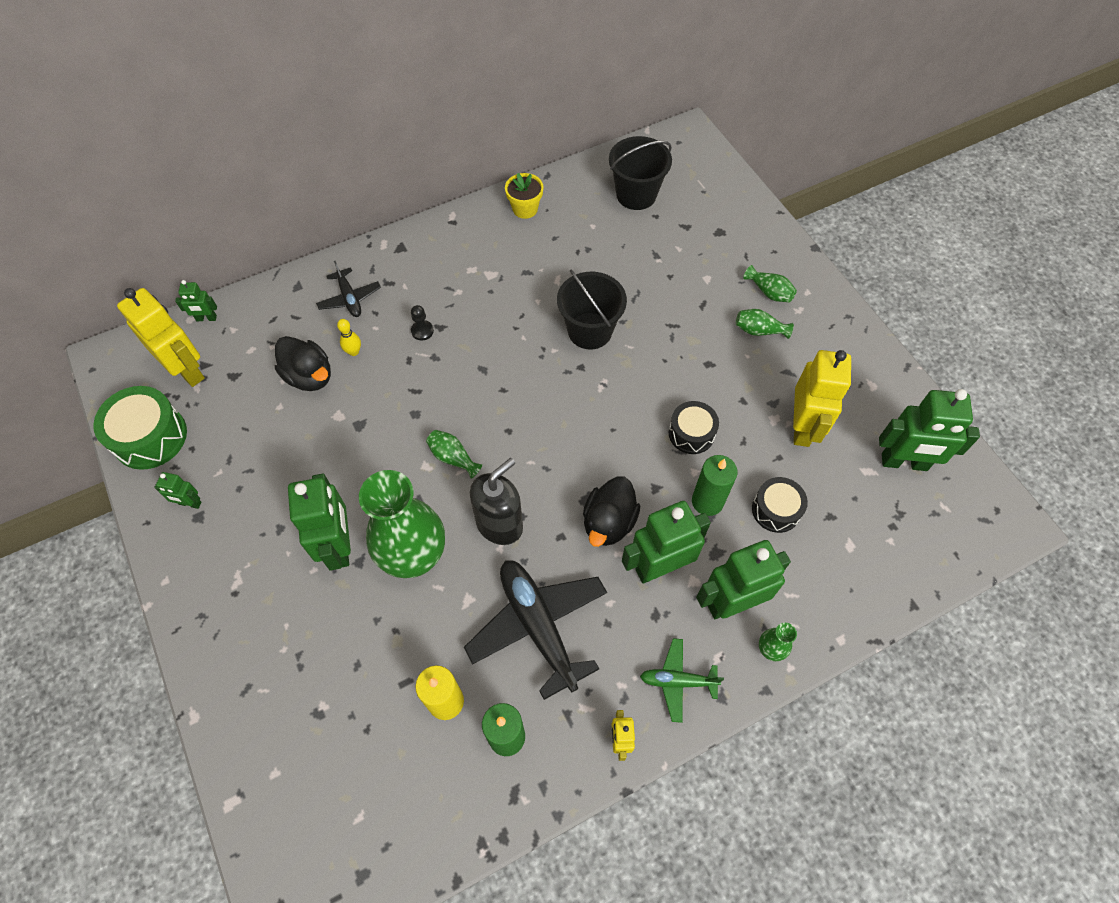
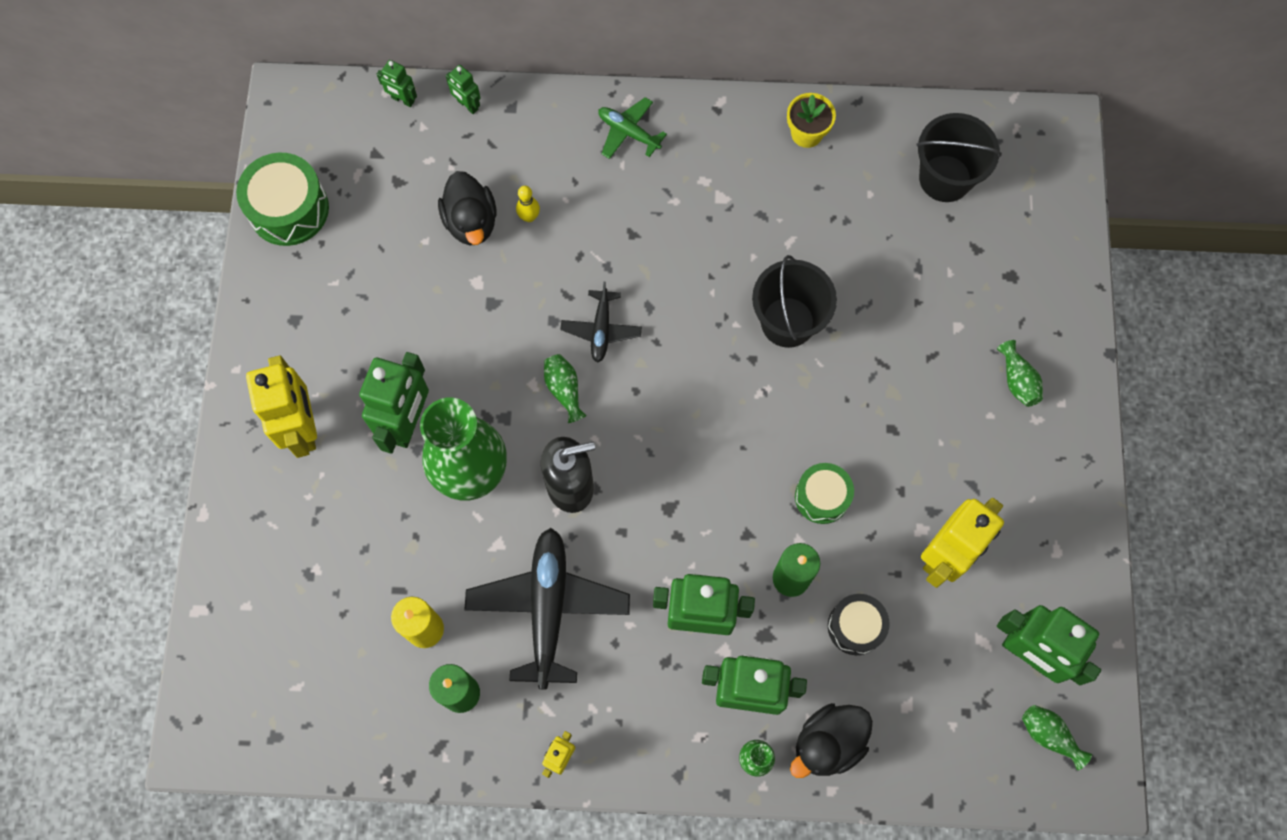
camera: 30 degrees right, 10 degrees up
yellow robot [117,288,205,387] -> yellow robot moved to [246,355,317,458]
green robot [154,472,201,509] -> green robot moved to [446,65,480,114]
black plane [316,261,381,317] -> black plane moved to [560,282,642,363]
black pawn [411,305,434,341] -> none
black duck [583,477,640,547] -> black duck moved to [790,703,873,778]
green plane [640,638,724,723] -> green plane moved to [598,97,667,159]
black drum [669,401,719,454] -> green drum [795,463,854,524]
green vase [736,309,794,339] -> green vase moved to [1022,705,1092,770]

